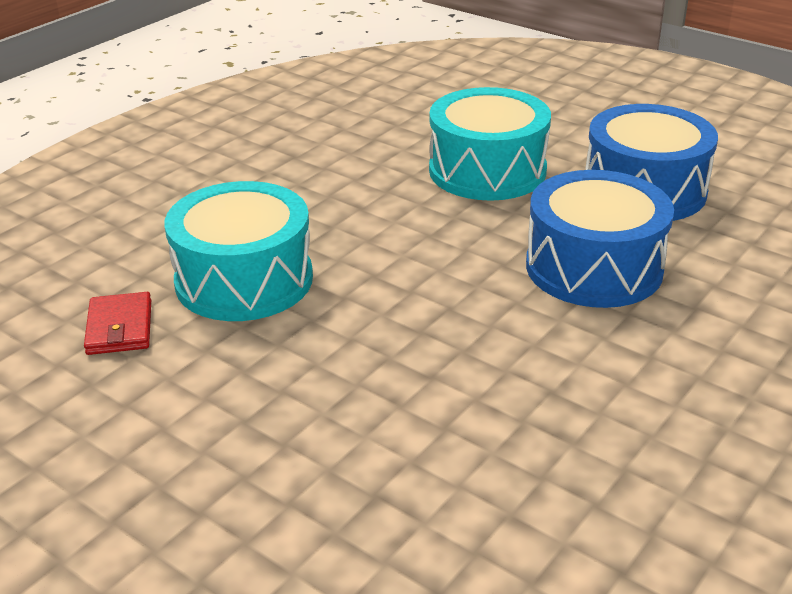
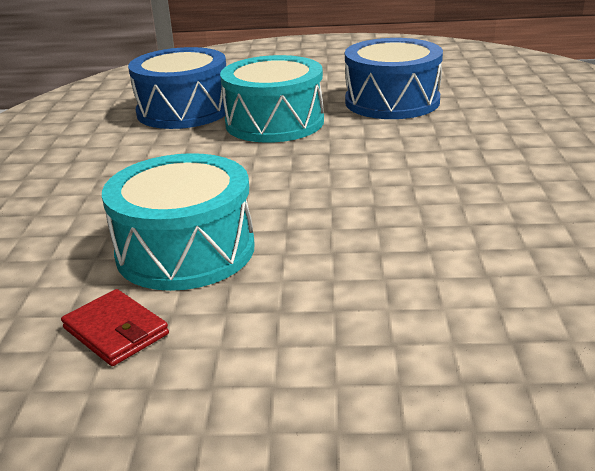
camera: 35 degrees left, 5 degrees down
blue drum [526,170,674,308] -> blue drum moved to [128,47,227,129]

